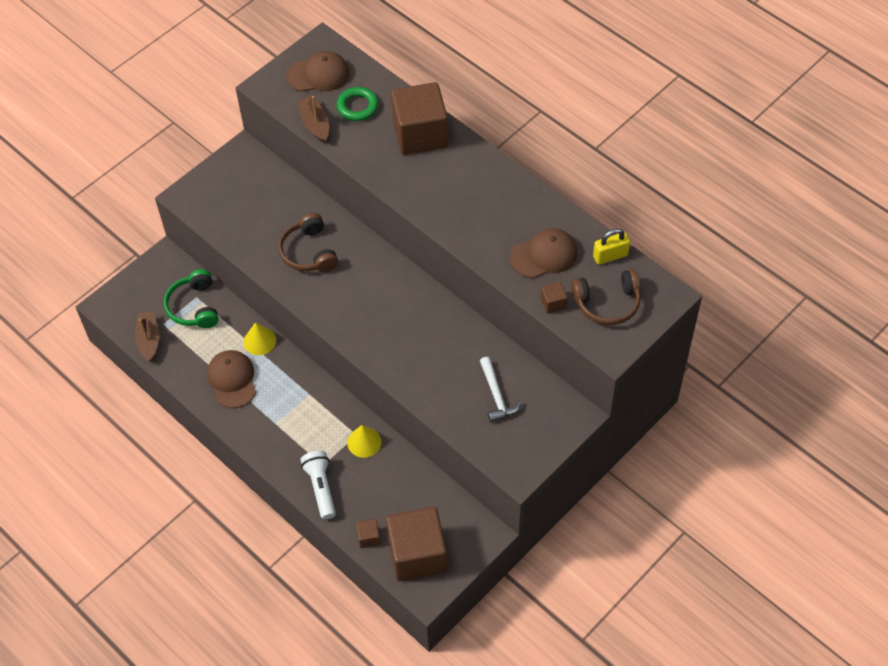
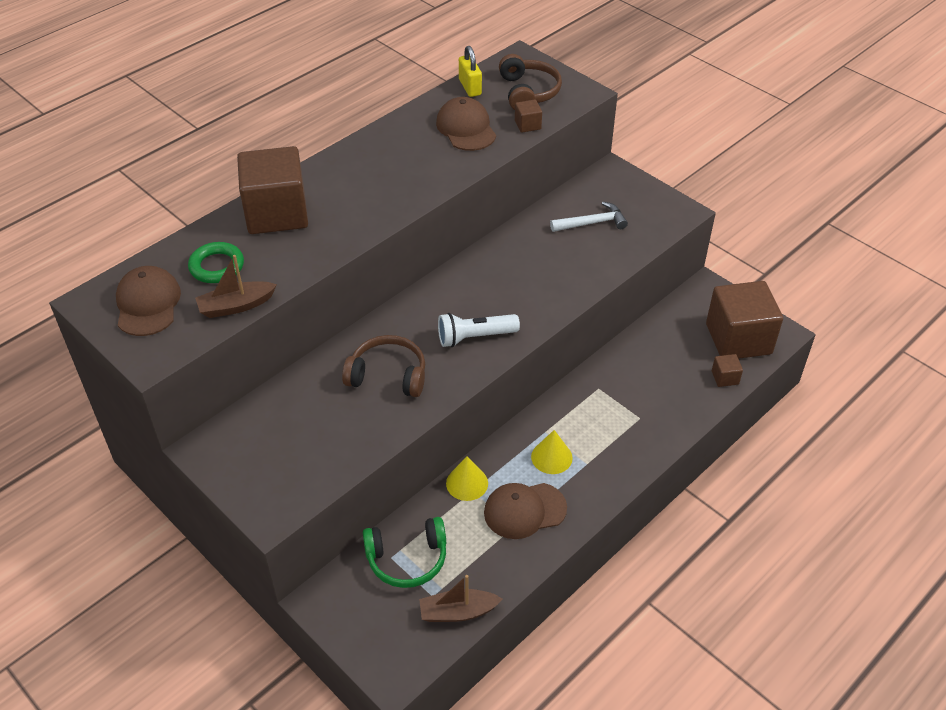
camera: 90 degrees left, 10 degrees down
brown headphones [278,213,338,272] -> brown headphones turned 150 degrees counterclockwise [342,335,425,397]
white flashlight [300,451,336,519] -> white flashlight moved to [438,313,520,347]
yellow cone [347,425,382,458] -> yellow cone moved to [531,430,573,474]

